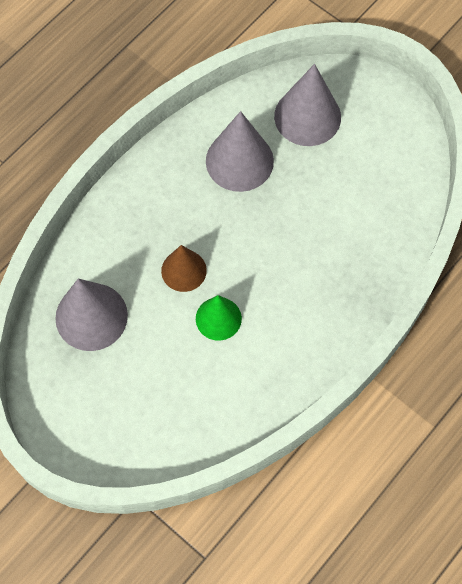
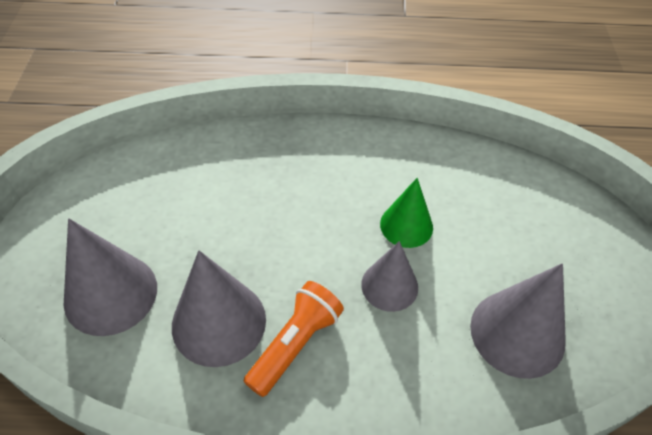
camera: 130 degrees left, 15 degrees down
brown cone [161,245,207,292] -> grey cone [361,241,418,312]
none -> orange flashlight [244,281,344,397]

